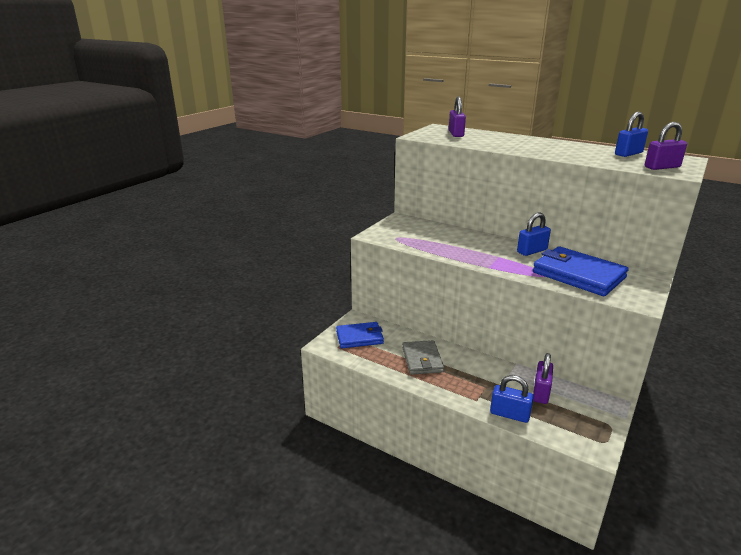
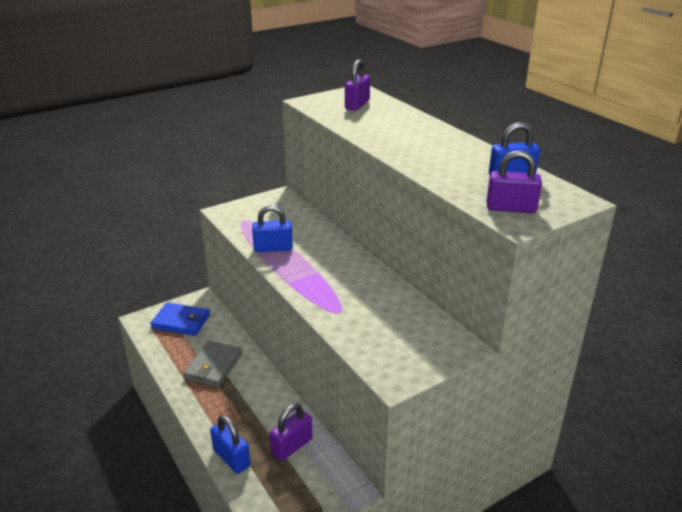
camera: 25 degrees right, 5 degrees up
blue padlock [517,213,551,256] -> blue padlock moved to [252,205,293,252]
blue wallet [533,246,629,296] -> none

